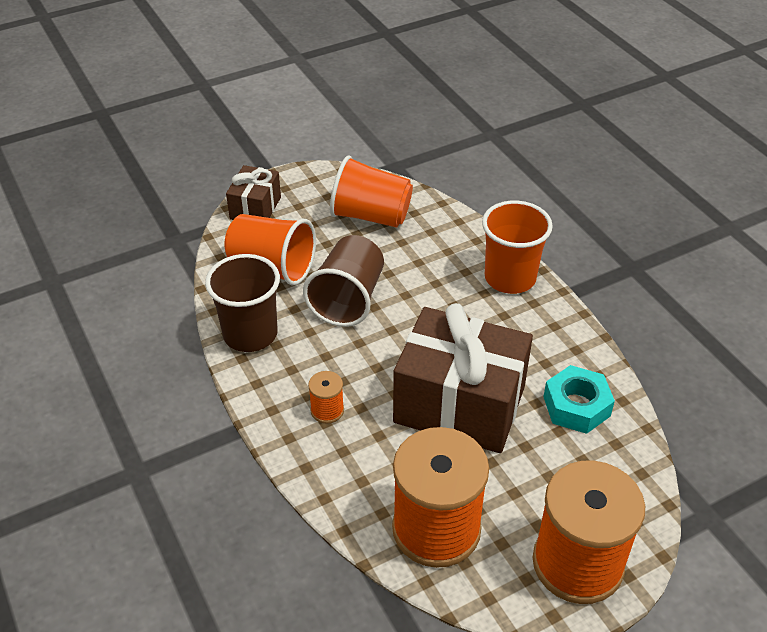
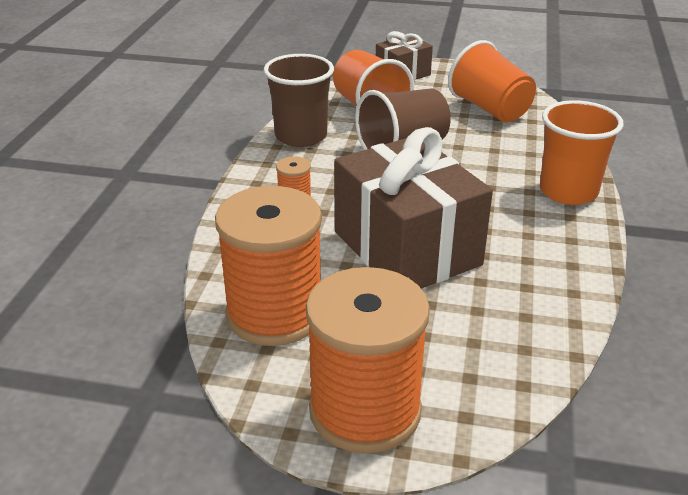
camera: 40 degrees right, 10 degrees down
turquoise nut [543,365,615,434] -> none

